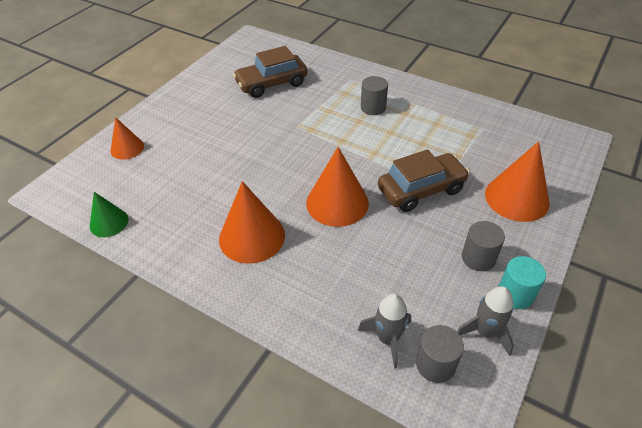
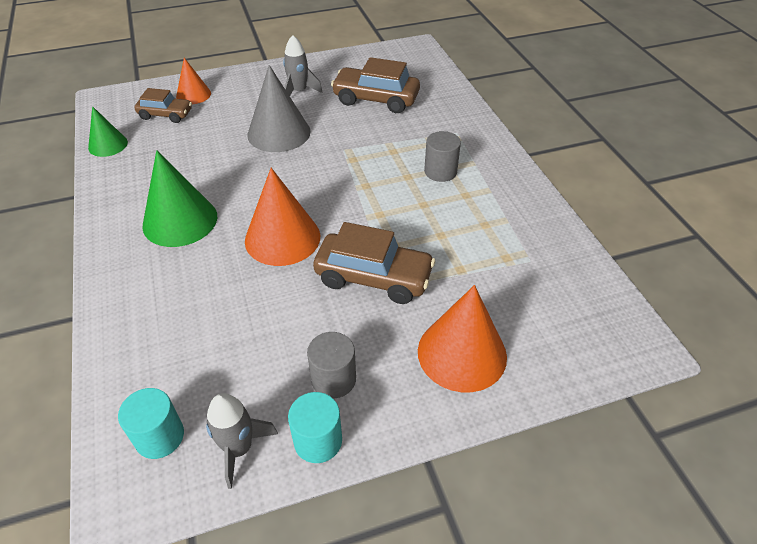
camera: 40 degrees right, 0 degrees up
orange cone [219,181,285,264] -> green cone [143,150,217,247]
grey rocket [358,294,411,369] -> grey rocket moved to [283,35,322,96]
grey cylinder [416,325,464,383] -> turquoise cylinder [118,388,184,459]
none -> brown car [134,88,192,123]
none -> grey cone [247,65,311,152]

